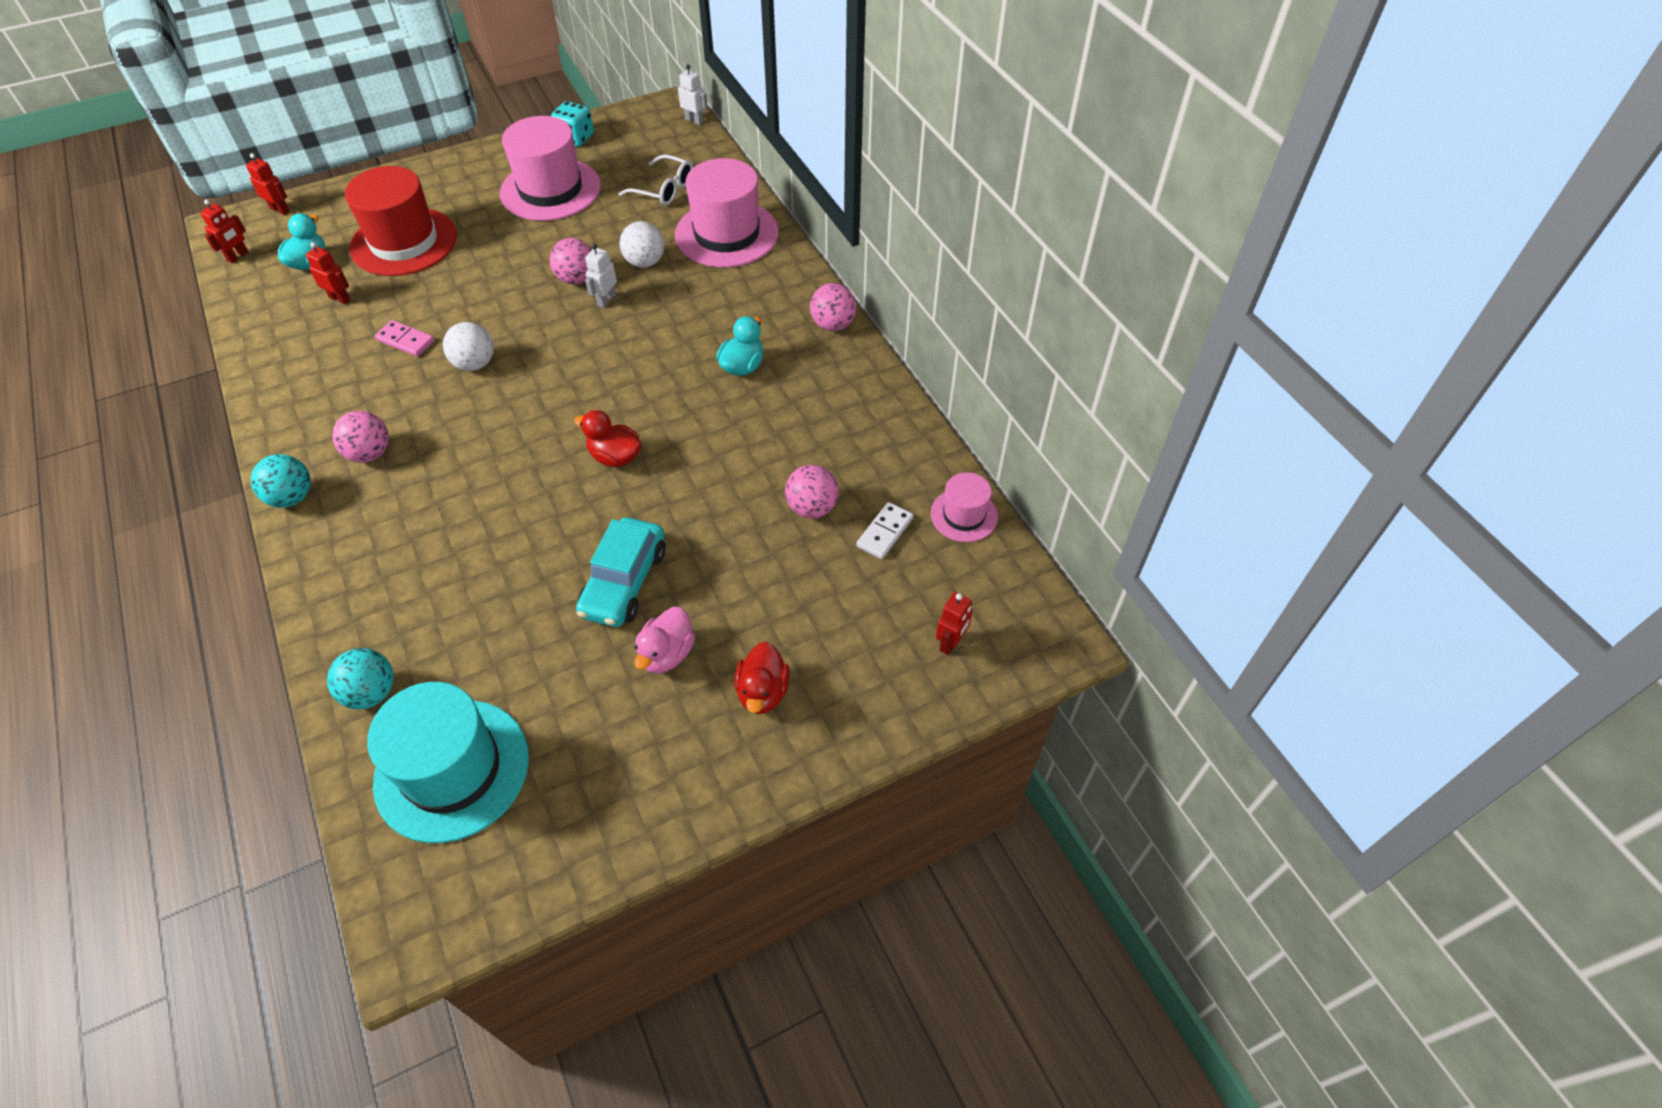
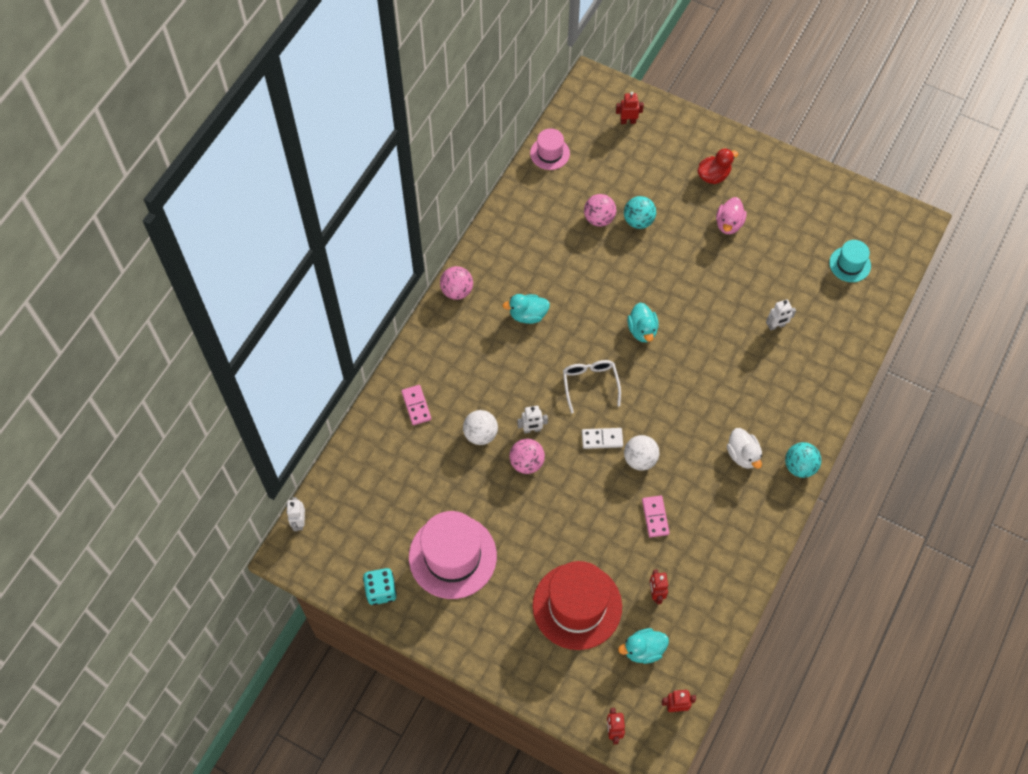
camera: 125 degrees left, 10 degrees up
turquoise ball [327,648,394,710] -> turquoise ball moved to [624,196,656,229]
pink ball [332,411,389,463] -> white duck [727,428,762,469]
turquoise hat [367,682,529,843] -> turquoise hat [829,240,871,282], size x0.52
red duck [574,410,642,467] -> turquoise duck [627,303,659,342]
turquoise car [576,517,666,627] -> none
white glasses [618,155,693,206] -> white glasses moved to [563,360,621,413]
pink duck [634,607,695,674] -> pink duck turned 120 degrees clockwise [716,197,747,234]
pink hat [675,158,779,267] -> pink domino [402,385,431,425]
white domino [856,502,913,559] -> white domino moved to [582,428,623,449]
none -> white robot [766,299,796,331]

